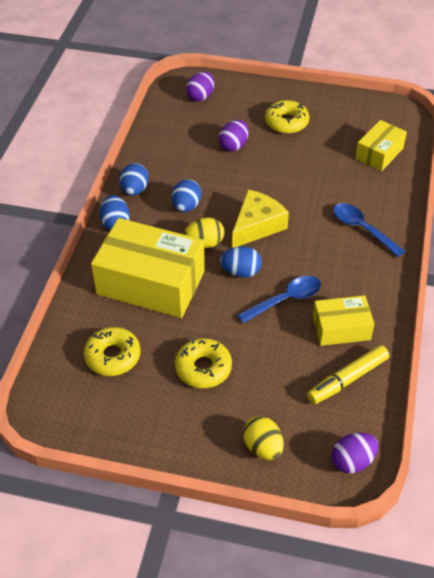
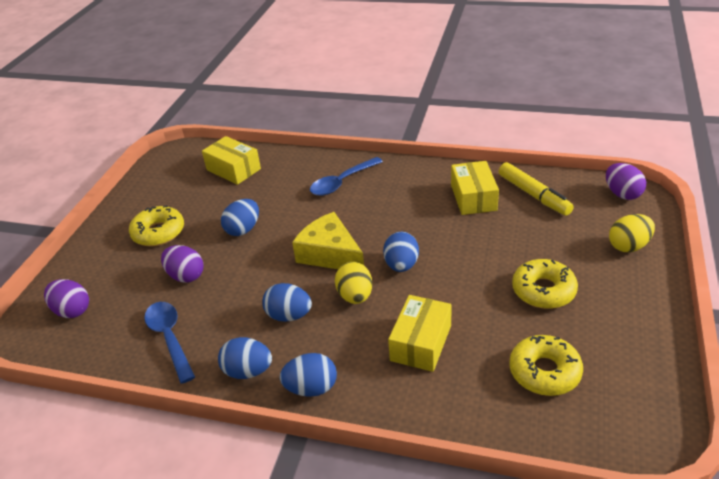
camera: 85 degrees left, 10 degrees down
yellow box [91,218,205,318] -> yellow box [388,295,452,372], size x0.54
blue spoon [238,276,321,323] -> blue spoon moved to [144,302,195,384]
none -> blue egg [221,199,259,236]

